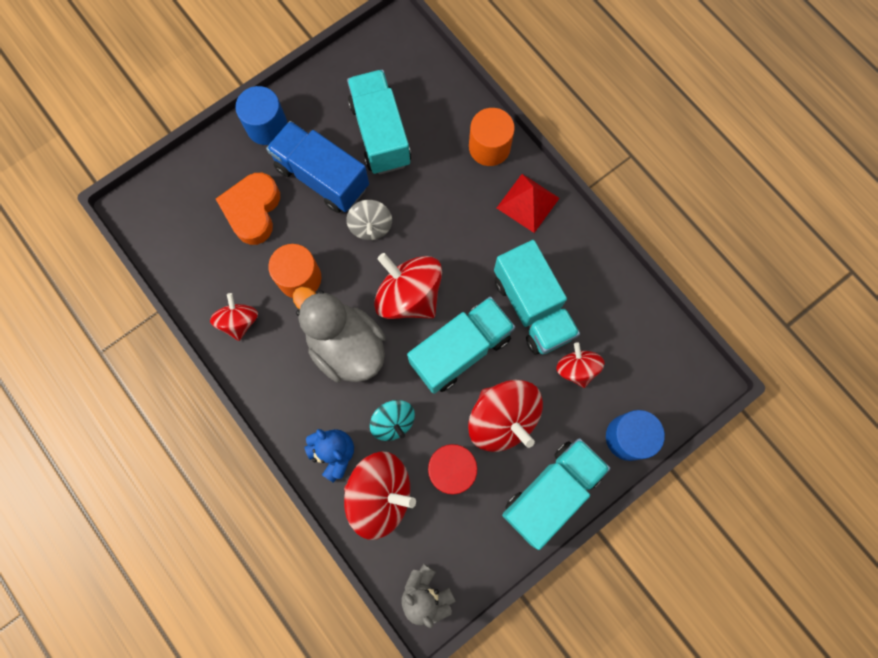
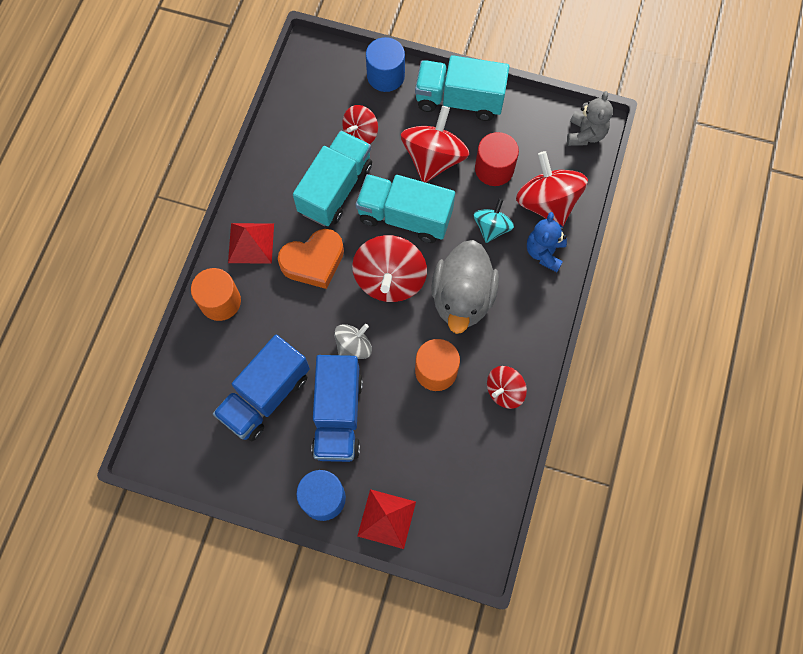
camera: 125 degrees left, 5 degrees down
orange heart [216,173,280,245] -> orange heart moved to [278,229,344,289]
turquoise truck [347,70,411,175] -> blue truck [213,335,310,441]
none -> red pyramid [357,489,416,549]

